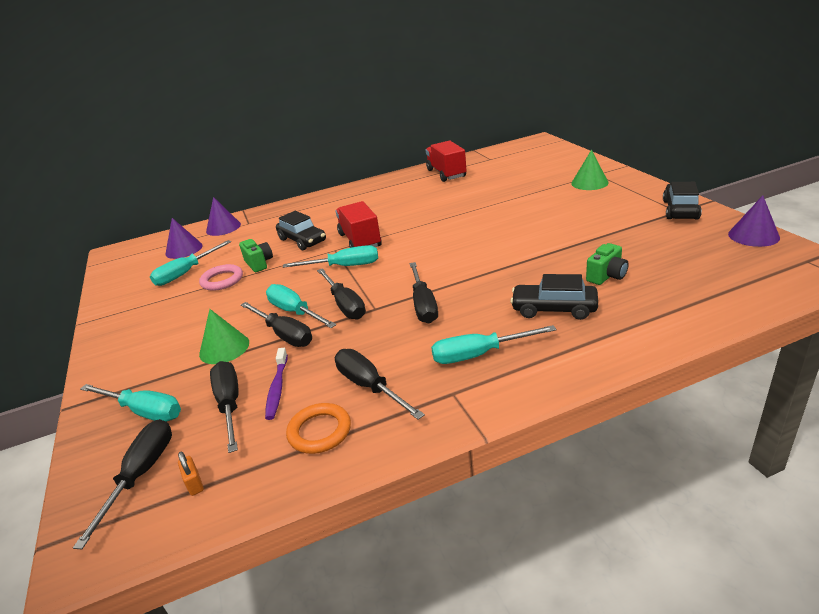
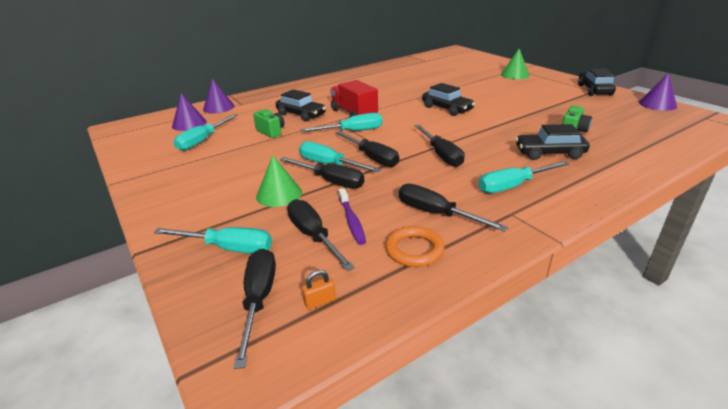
camera: 15 degrees left, 0 degrees up
orange padlock [178,452,204,496] -> orange padlock turned 75 degrees counterclockwise [302,270,336,310]
pink ring [199,264,243,291] -> none
red truck [426,140,467,182] -> none
none -> black car [422,83,475,116]

